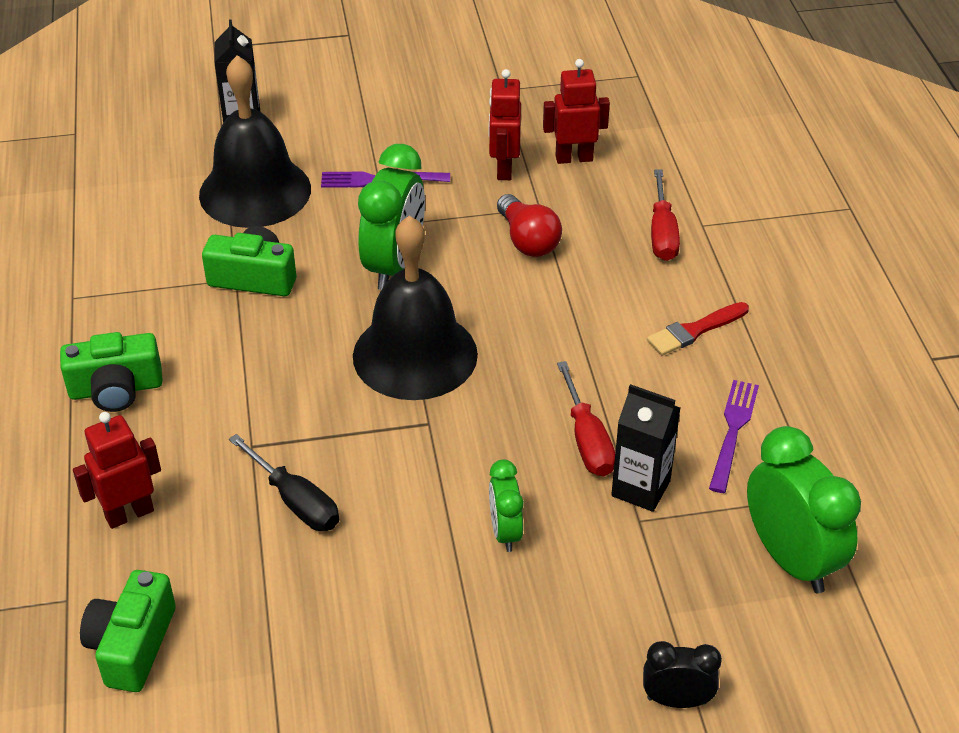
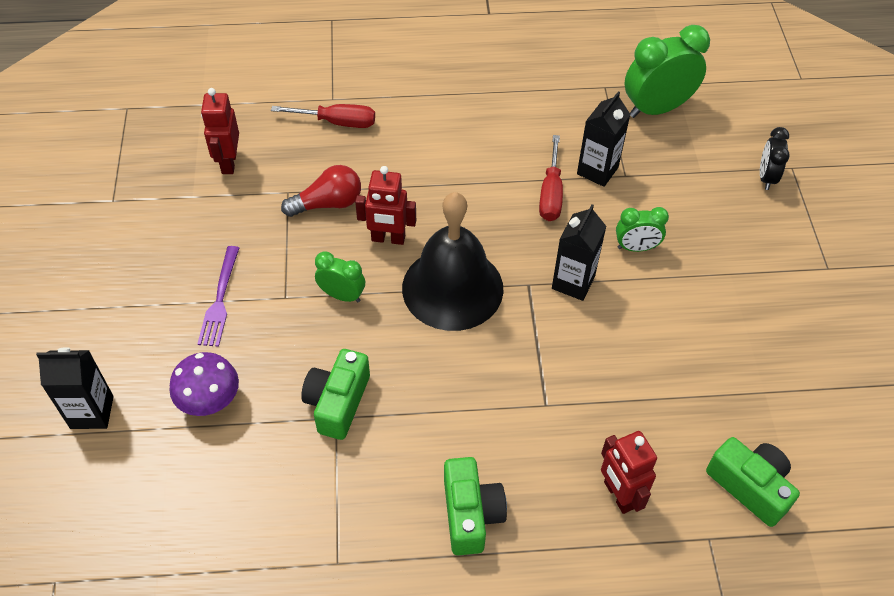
camera: 85 degrees left, 10 degrees up
green camera [80,570,176,692] -> green camera turned 150 degrees counterclockwise [706,437,800,527]
black bell [199,55,311,228] -> purple mushroom [169,352,239,416]
black screwdriver [229,434,339,531] -> none
green clock [358,144,425,290] -> green clock [315,251,365,302], size x0.55
red robot [489,69,521,180] -> red robot moved to [355,166,416,245]
red screwdriver [557,361,615,476] -> red screwdriver turned 105 degrees clockwise [539,135,563,221]
red brush [647,302,749,355] -> none
purple fork [709,380,759,493] -> none
none -> black carton [552,204,606,301]

